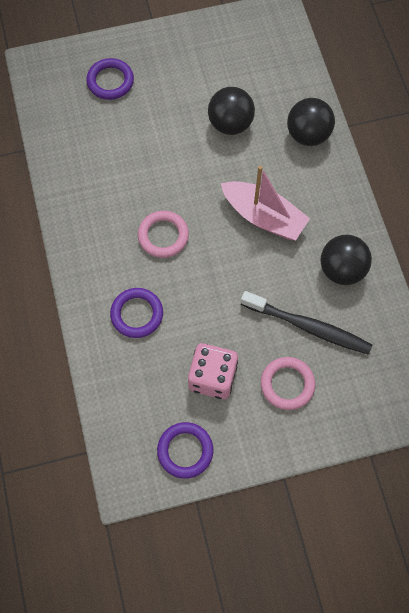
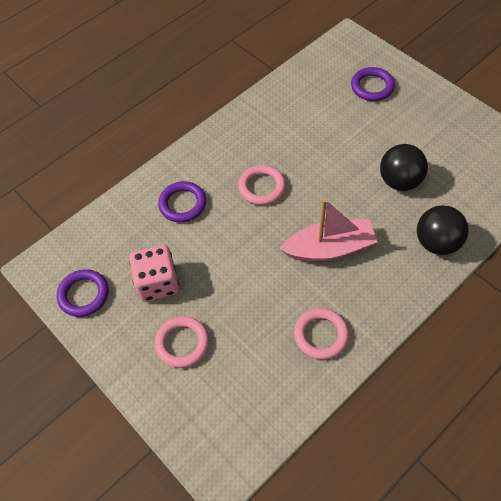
camera: 65 degrees right, 10 degrees down
pink boat [221,166,310,240] -> pink boat turned 105 degrees counterclockwise [280,199,377,261]
black toothbrush [241,291,372,355] -> none
black ball [320,235,372,285] -> pink ring [294,308,349,360]

